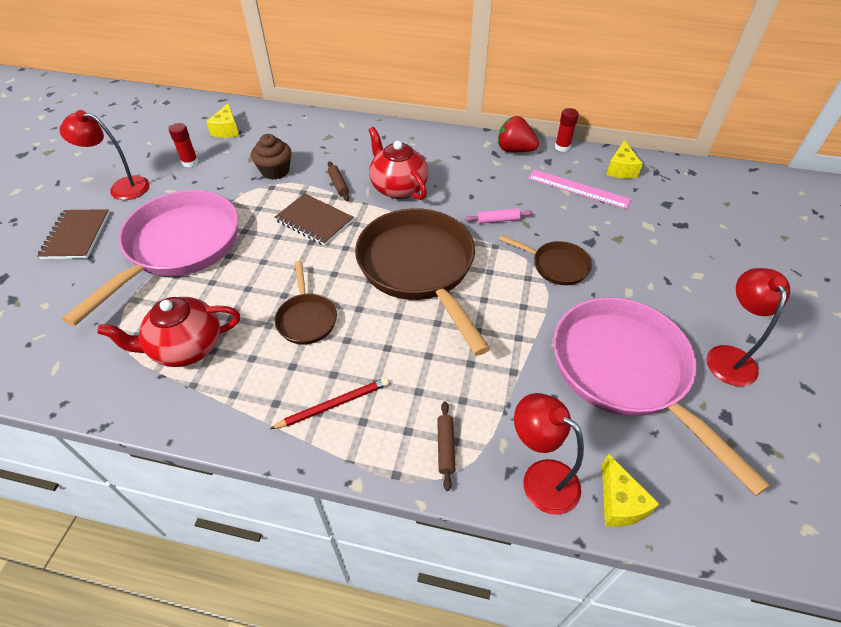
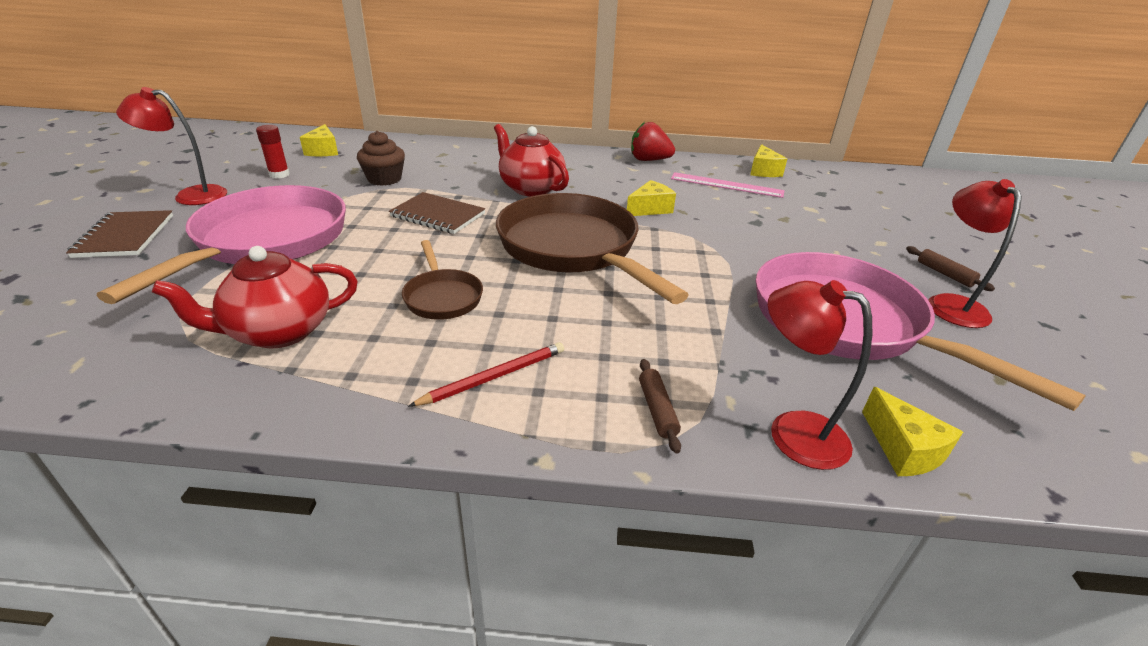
camera: 10 degrees left, 15 degrees down
brown rolling pin [328,161,349,201] -> brown rolling pin moved to [906,246,995,291]
pink rolling pin [465,208,533,224] -> yellow cheese [627,180,676,216]
brown pan [499,235,592,285] -> none
red glue stick [555,108,579,152] -> none

